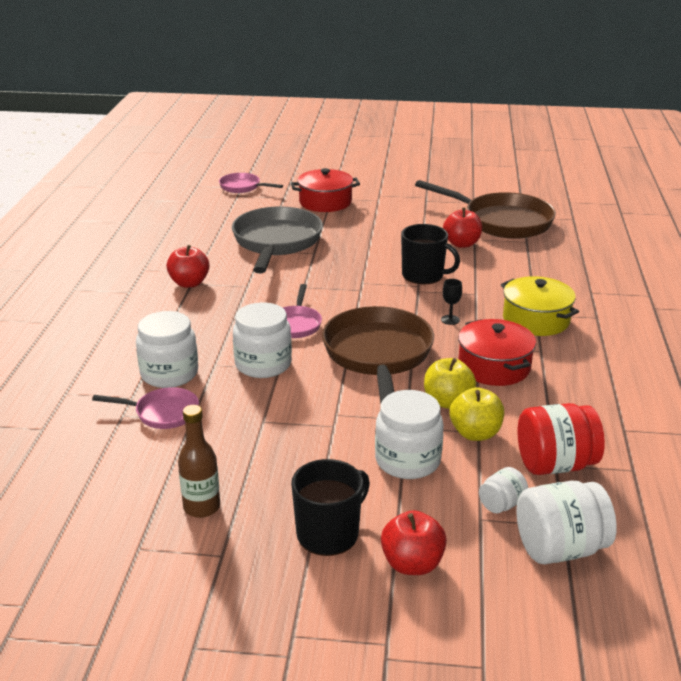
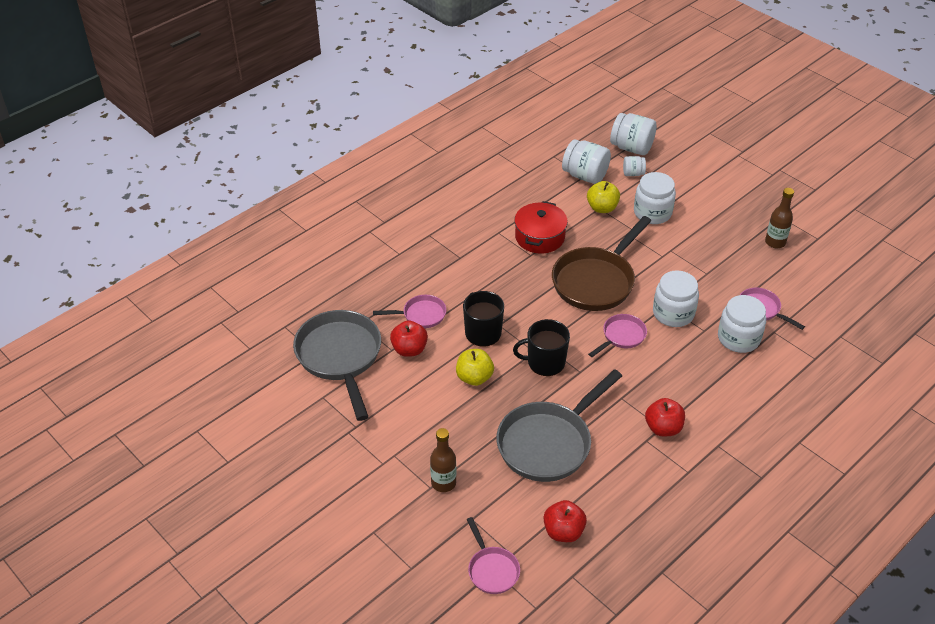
camera: 140 degrees left, 15 degrees up
red pot [291,168,360,212] -> brown bottle [430,428,456,492]
black mug [291,459,370,556] -> black mug moved to [513,319,570,376]
red apple [381,510,447,575] -> red apple moved to [544,500,587,542]
brown pan [415,180,556,239] -> grey pan [293,310,381,421]
yellow apple [424,358,476,409] -> yellow apple moved to [456,349,494,386]
black goblet [441,279,462,325] -> none
yellow pot [501,276,579,336] -> none
red jar [518,403,605,475] -> white jar [562,139,611,184]
none -> pink pan [373,295,446,328]

